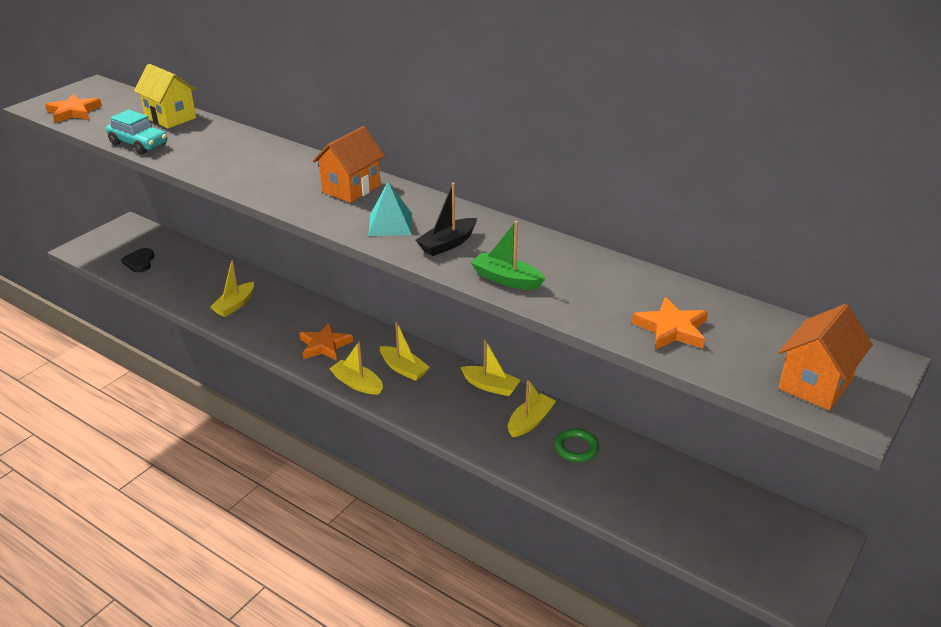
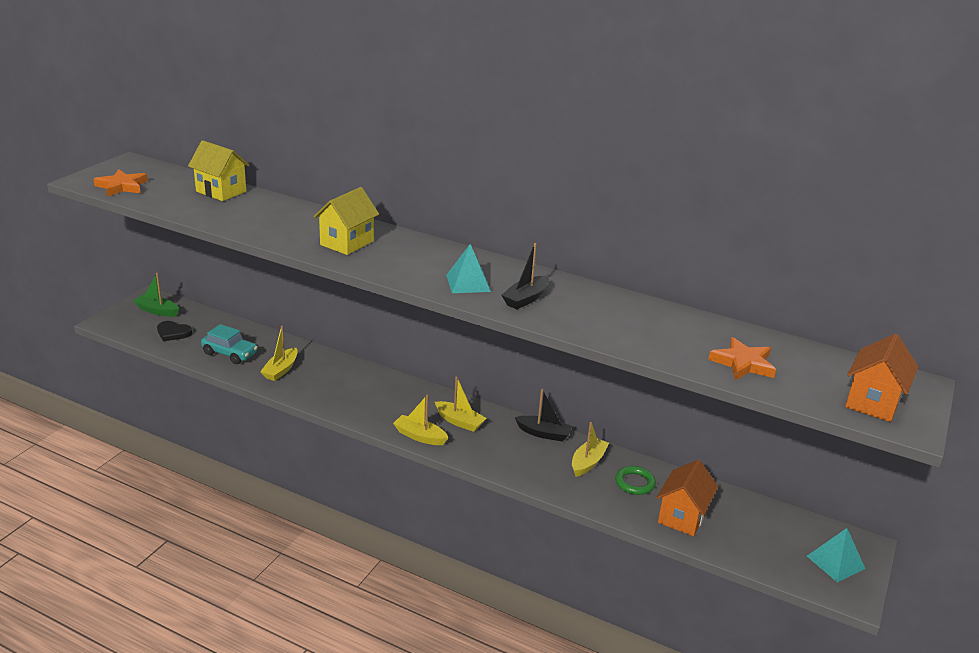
camera: 10 degrees left, 5 degrees down
turquoise car [106,110,167,154] -> turquoise car moved to [201,324,258,364]
black heart [121,248,154,272] -> black heart turned 60 degrees counterclockwise [157,321,192,342]
orange star [299,322,353,361] -> none
orange house [313,126,385,203] -> orange house moved to [656,460,718,536]
yellow boat [460,339,521,396] -> black boat [515,389,573,442]
green boat [471,221,546,290] -> green boat moved to [133,273,179,317]
none -> yellow house [313,187,379,255]
none -> turquoise pyramid [807,528,865,582]

